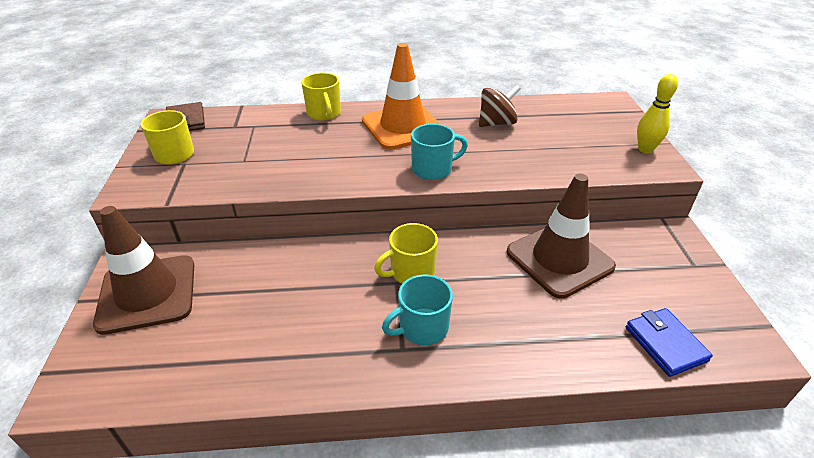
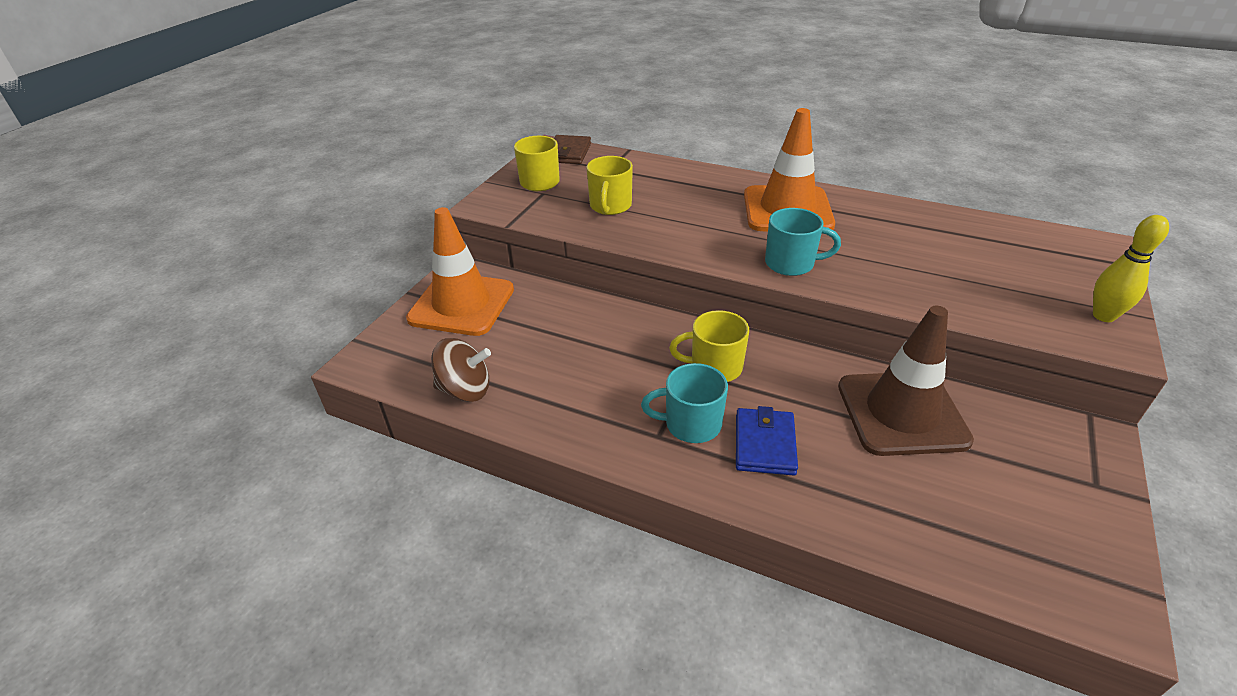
camera: 30 degrees right, 0 degrees up
brown traffic cone [93,206,194,335] -> orange traffic cone [406,207,514,336]
yellow mug [301,73,341,120] -> yellow mug moved to [586,156,633,215]
brown spinning top [479,85,521,127] -> brown spinning top moved to [431,338,491,402]
blue wallet [626,308,713,377] -> blue wallet moved to [736,406,798,476]

